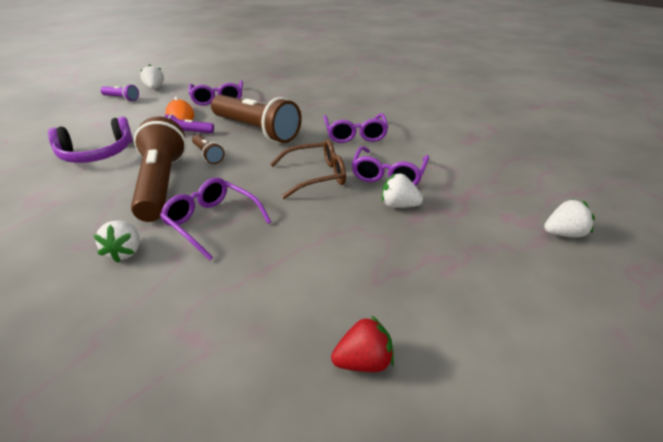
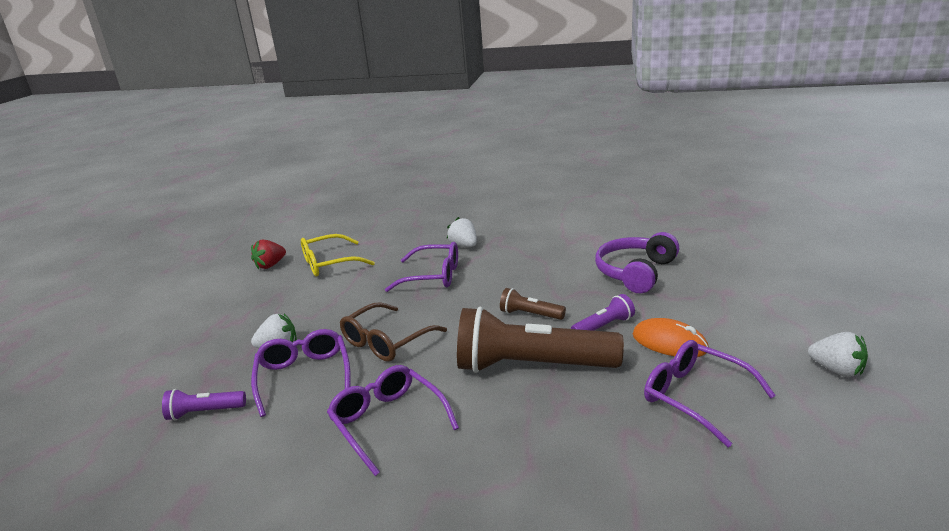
camera: 150 degrees right, 10 degrees down
purple flashlight [101,84,139,102] -> purple flashlight moved to [162,389,246,420]
brown flashlight [131,116,187,222] -> none
white strawberry [544,199,595,238] -> none
none -> yellow glasses [301,234,375,276]

